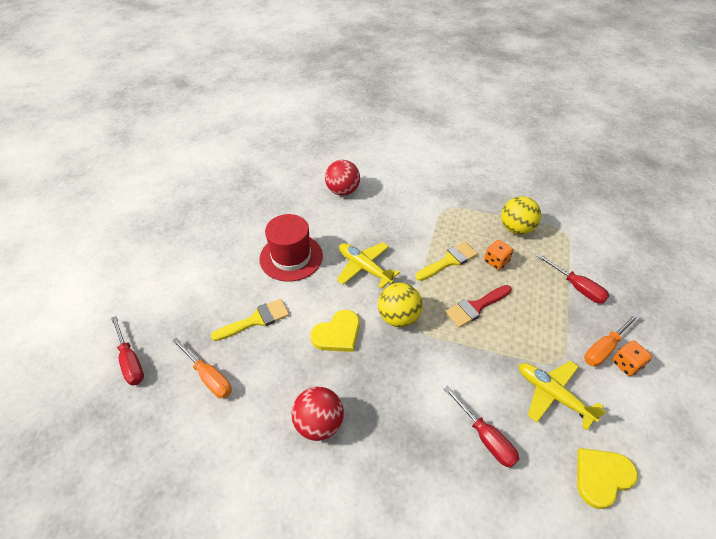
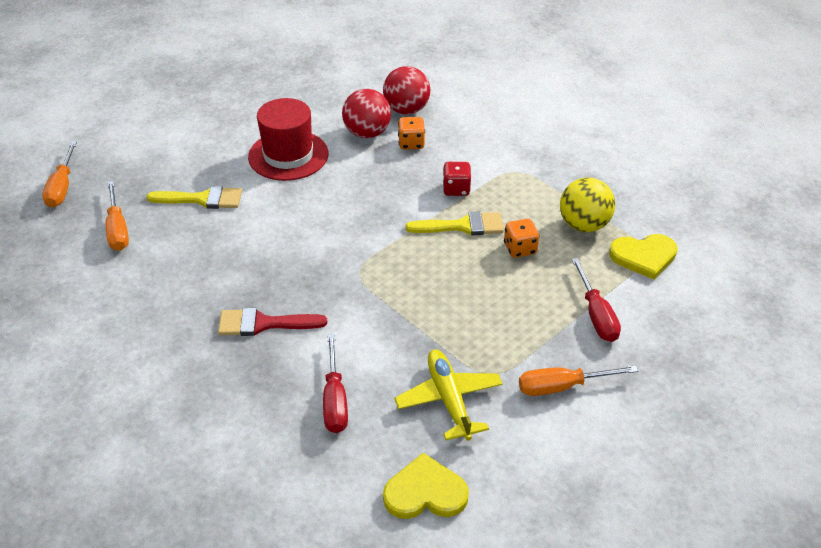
camera: 30 degrees right, 5 degrees down
red screwdriver [111,316,144,386] -> orange screwdriver [42,141,77,208]
red ball [292,387,344,441] -> red ball moved to [342,89,391,138]
yellow heart [311,310,360,352] -> yellow heart moved to [609,234,678,280]
yellow plane [337,242,400,289] -> none
yellow ball [378,283,422,327] -> none
red brush [446,285,512,328] -> red brush moved to [218,308,327,336]
orange dice [612,341,652,376] -> orange dice moved to [398,117,425,150]
none -> red dice [443,162,471,196]

